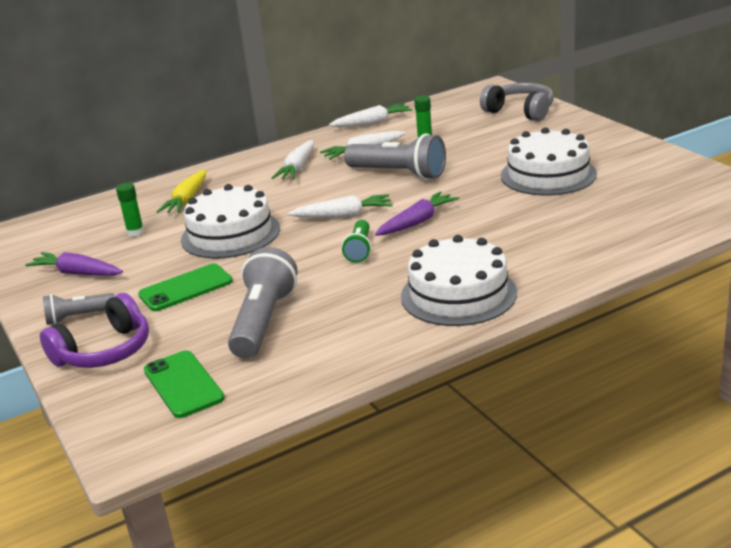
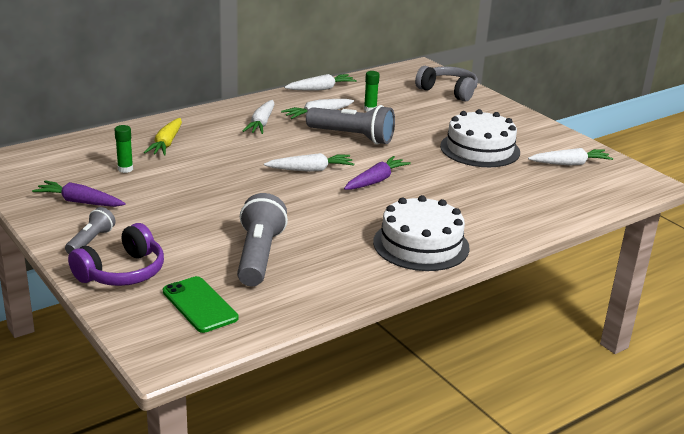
camera: 10 degrees left, 0 degrees up
grey flashlight [43,293,115,325] -> grey flashlight turned 135 degrees clockwise [65,207,115,254]
green phone [138,264,233,311] -> none
white cake [181,184,280,259] -> none
green flashlight [342,220,371,263] -> none
none -> white carrot [528,148,613,166]

